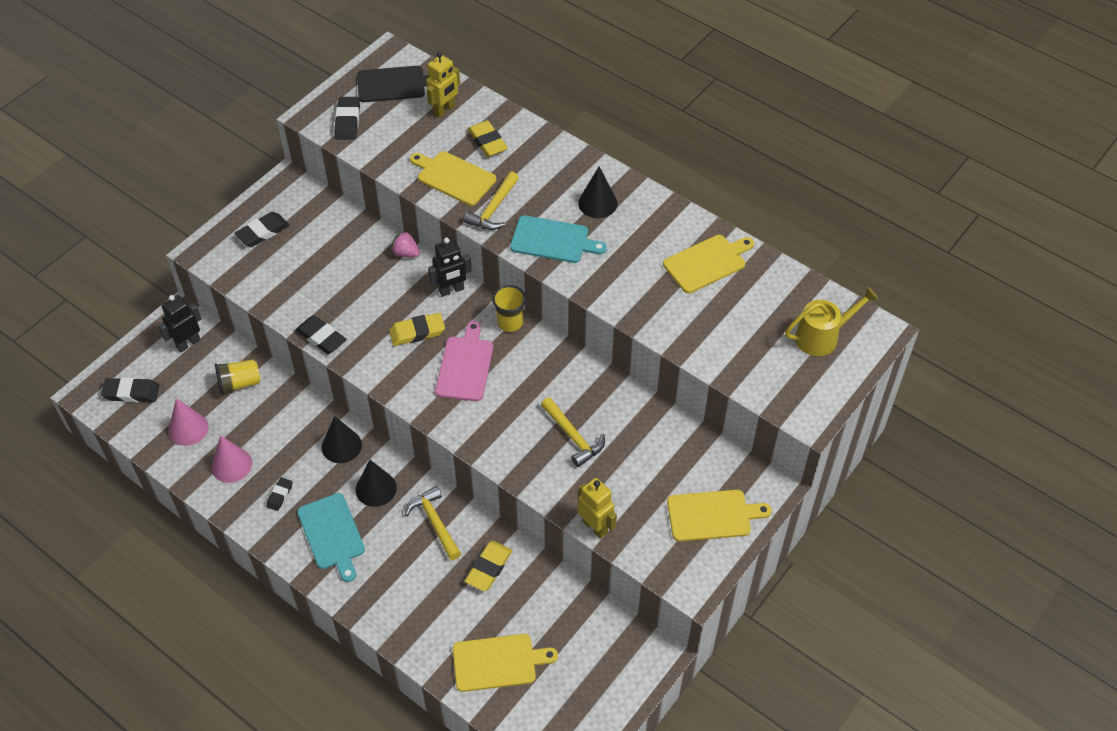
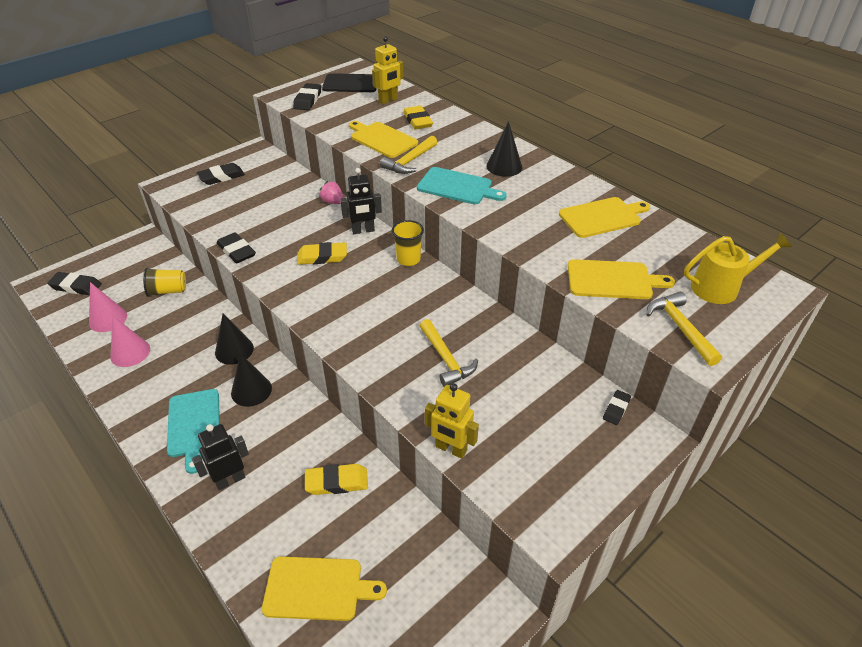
camera: 10 degrees right, 10 degrees down
black robot [158,295,201,352] -> black robot moved to [192,424,249,490]
black eraser [266,477,293,511] -> black eraser moved to [603,390,631,425]
yellow hammer [405,486,461,560] -> yellow hammer moved to [646,292,722,366]
pink cutting board [435,321,493,401] -> none
yellow eraser [465,541,512,591] -> yellow eraser turned 45 degrees clockwise [305,464,368,495]
yellow robot [578,478,617,539] -> yellow robot turned 150 degrees clockwise [425,383,479,459]
yellow cutting board [667,490,772,542] -> yellow cutting board moved to [568,259,675,299]

